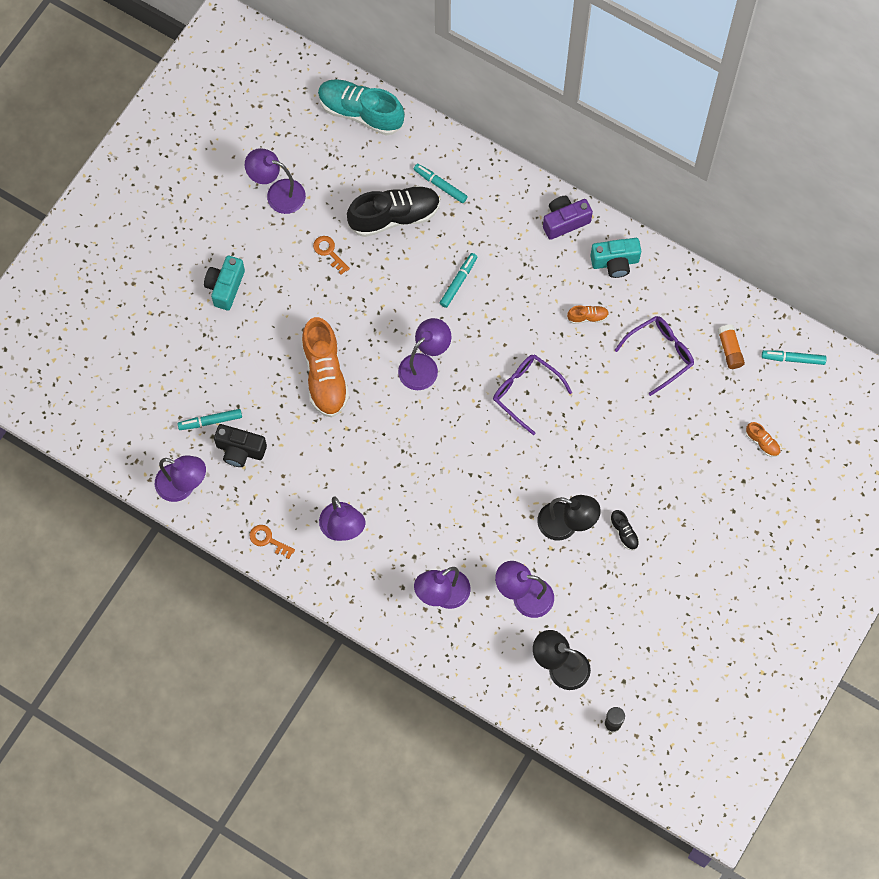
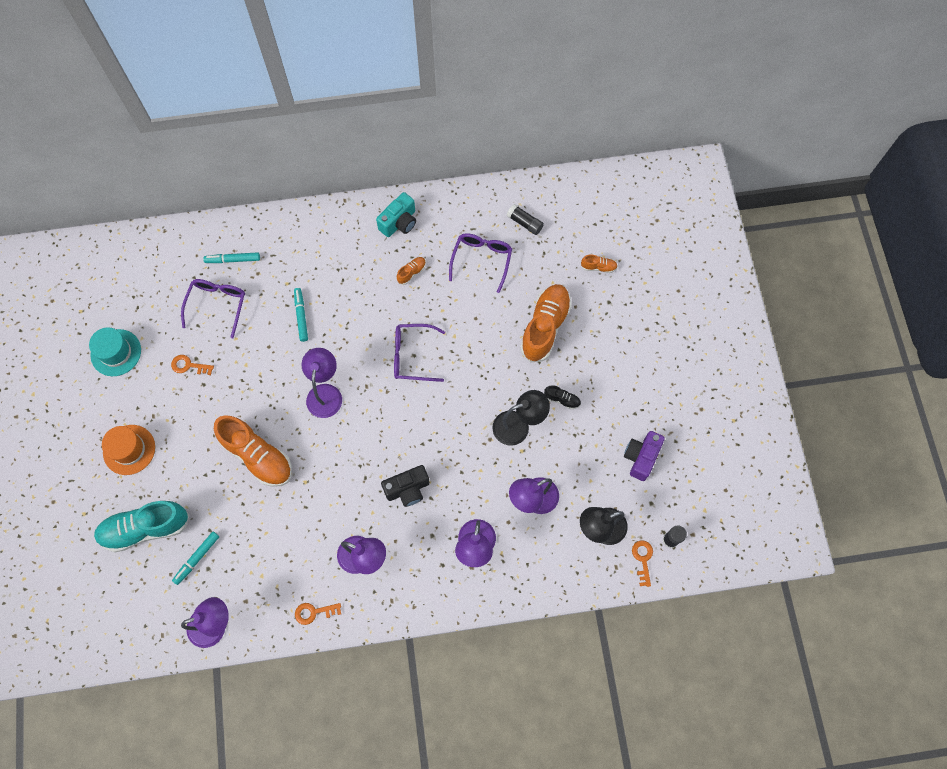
camera: 40 degrees left, 0 degrees up
turquoise camera [204,256,245,310] -> orange hat [102,425,155,475]
black camera [214,424,267,467] -> black camera moved to [381,465,430,507]
purple lamp [245,148,306,214] -> turquoise hat [89,327,141,376]
turquoise shoe [318,79,405,135] -> turquoise shoe moved to [94,501,190,553]
black shoe [347,186,440,237] -> purple glasses [181,279,245,338]
purple camera [543,196,593,240] -> purple camera moved to [624,431,665,481]
orange glue stick [718,325,745,369] -> black glue stick [507,204,544,235]
turquoise marker [762,350,826,365] -> none
none -> orange shoe [520,284,572,363]
none -> orange key [632,540,653,587]

